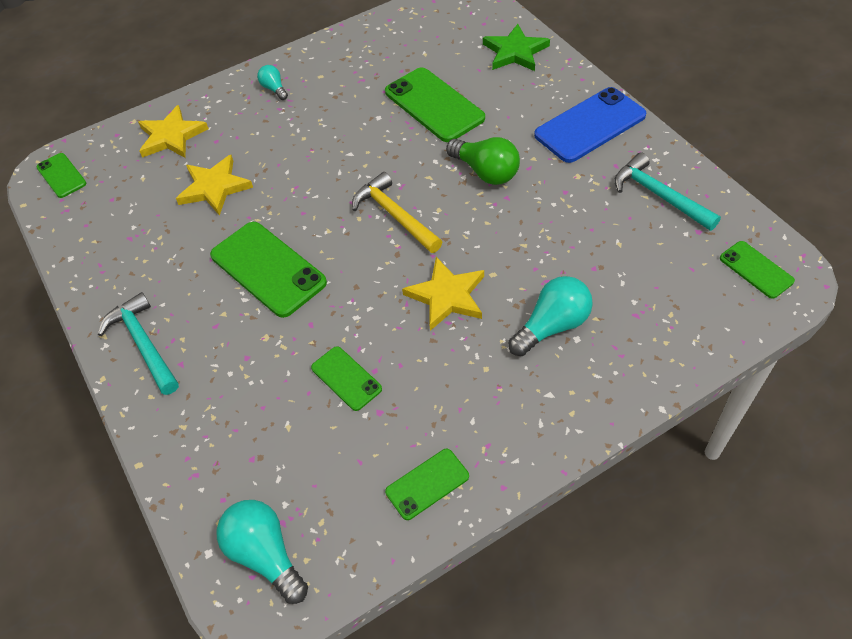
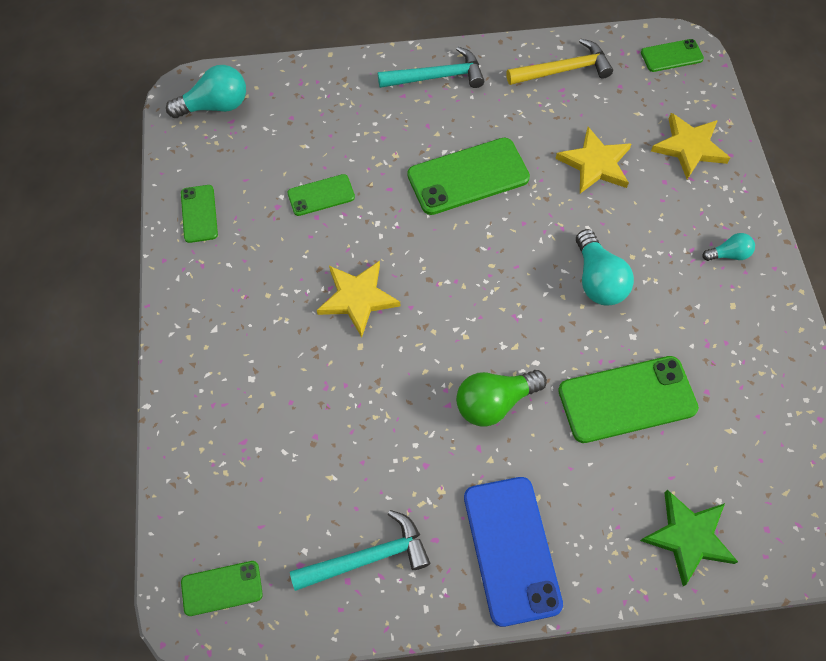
camera: 110 degrees right, 10 degrees up
yellow hammer [352,172,442,253] -> yellow hammer moved to [506,39,613,85]
turquoise light bulb [508,276,593,356] -> turquoise light bulb moved to [576,229,634,305]

